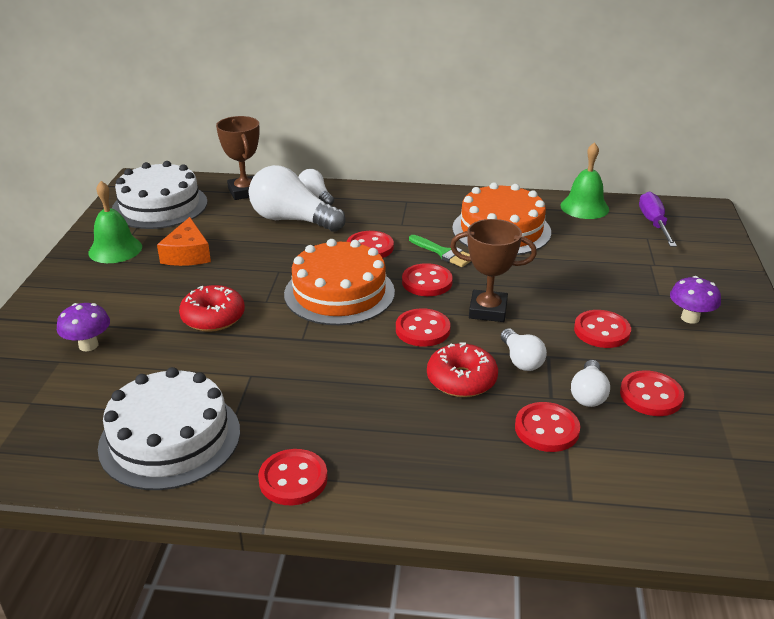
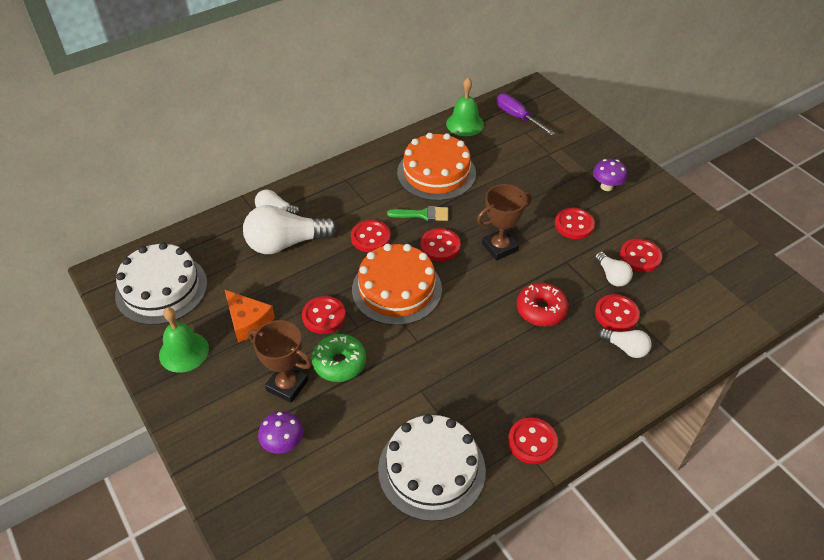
camera: 40 degrees left, 15 degrees up
red donut [179,285,245,332] -> green donut [312,334,366,382]
brown trophy [216,116,260,200] -> brown trophy moved to [248,320,312,403]
red button [396,308,451,347] -> red button moved to [302,296,346,334]
white light bulb [501,329,547,371] -> white light bulb moved to [598,328,652,358]

